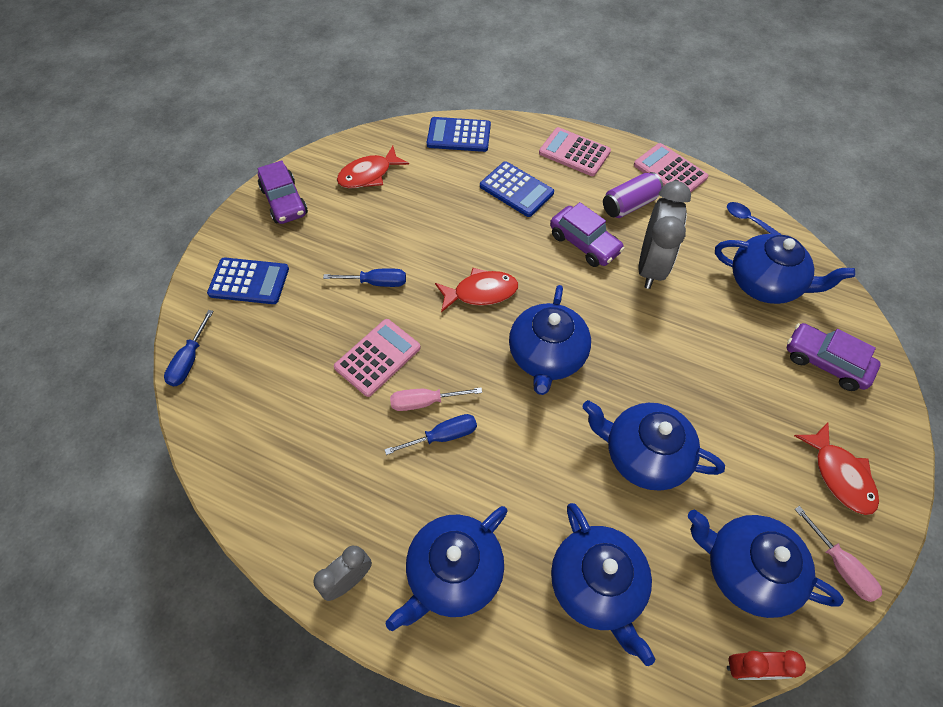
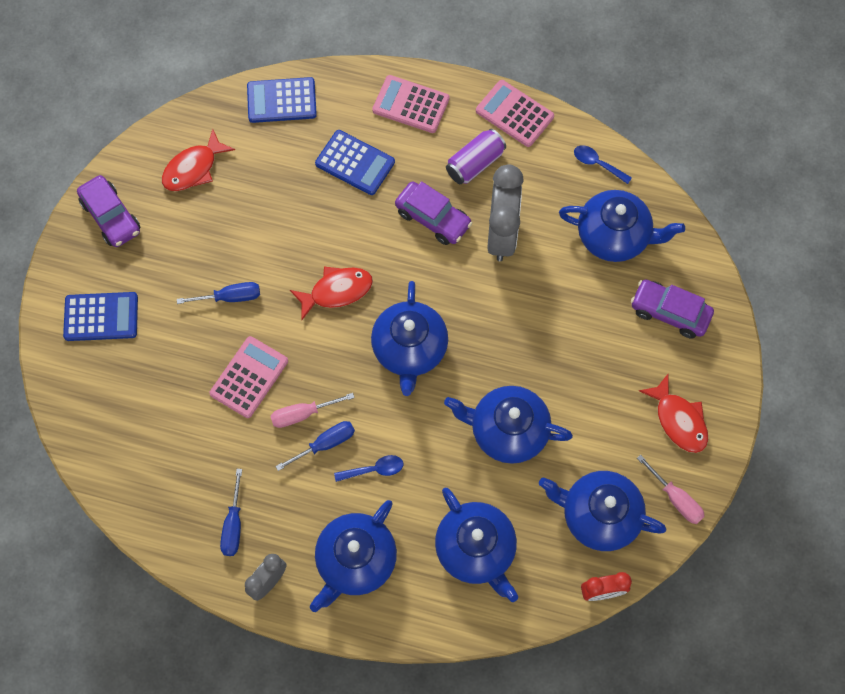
camera: 10 degrees left, 10 degrees up
blue screwdriver [164,310,214,386] -> blue screwdriver moved to [220,469,242,556]
none -> blue spoon [334,455,403,482]

